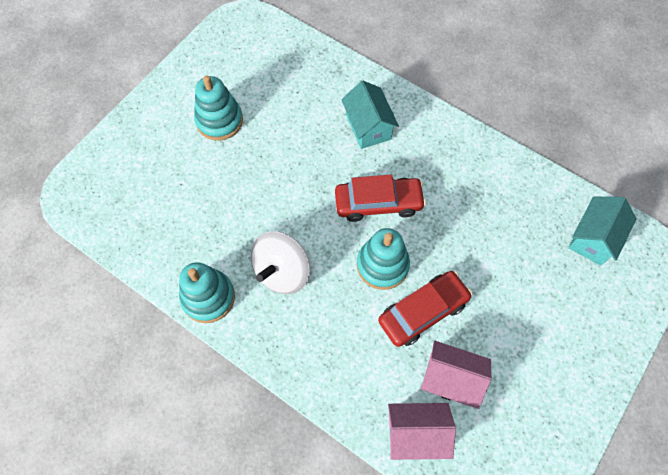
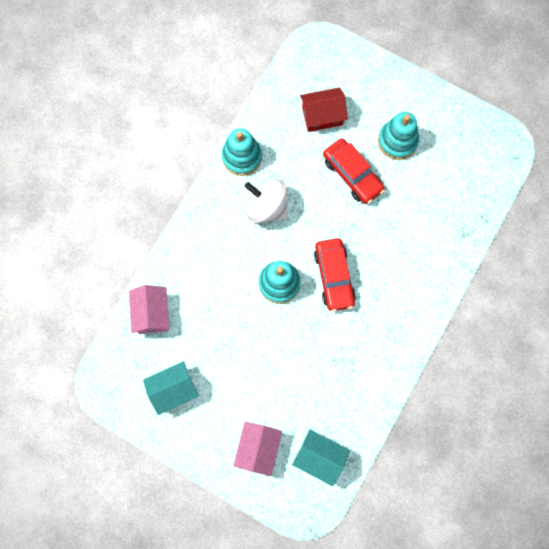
camera: 85 degrees right, 10 degrees up
turquoise house [341,81,399,149] -> turquoise house moved to [143,361,199,415]
red car [378,271,472,347] -> red car moved to [323,138,385,204]
pink house [421,341,491,409] -> pink house moved to [233,421,282,476]
none -> red house [300,87,348,132]

